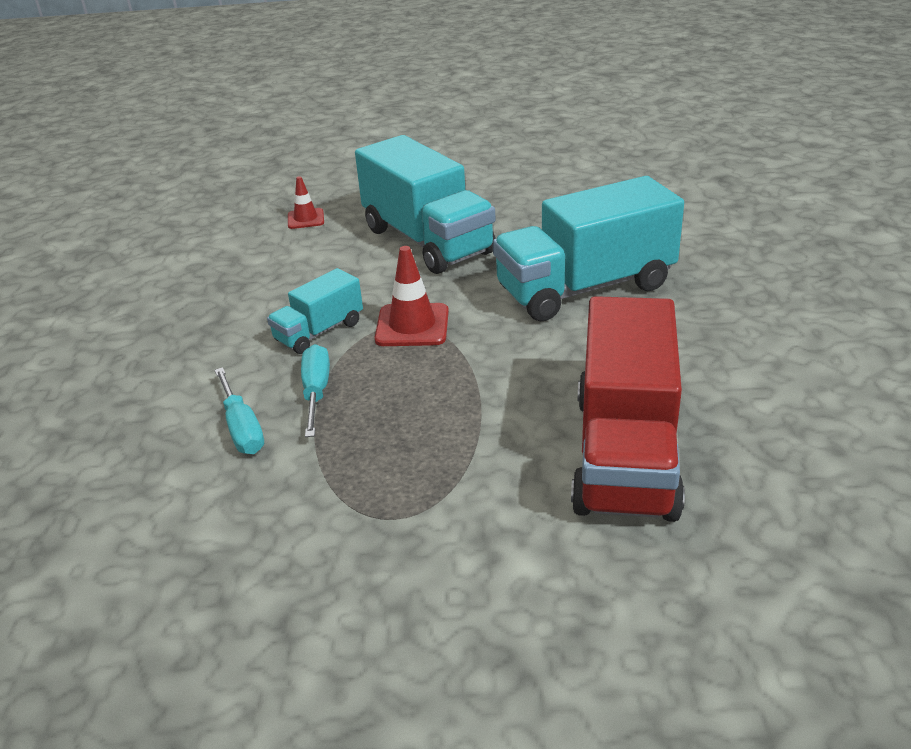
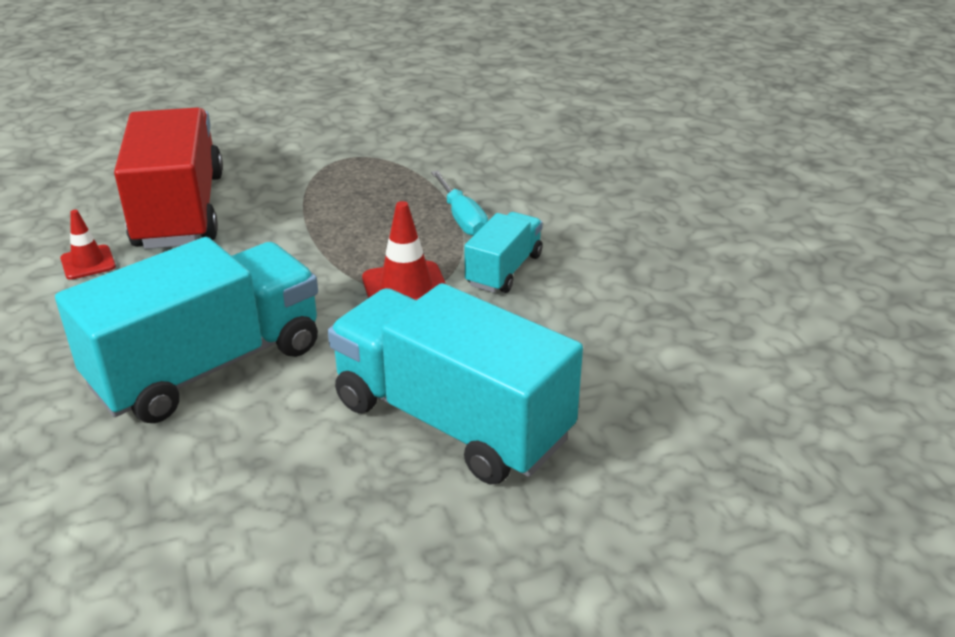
camera: 160 degrees right, 0 degrees up
turquoise screwdriver [215,367,264,454] -> none
red traffic cone [288,176,324,229] -> red traffic cone moved to [60,210,116,280]

